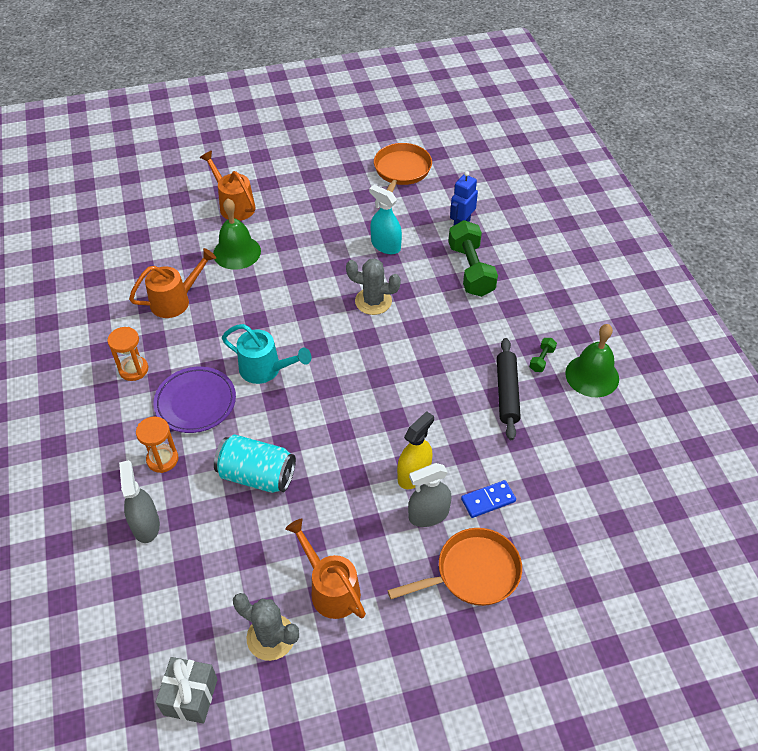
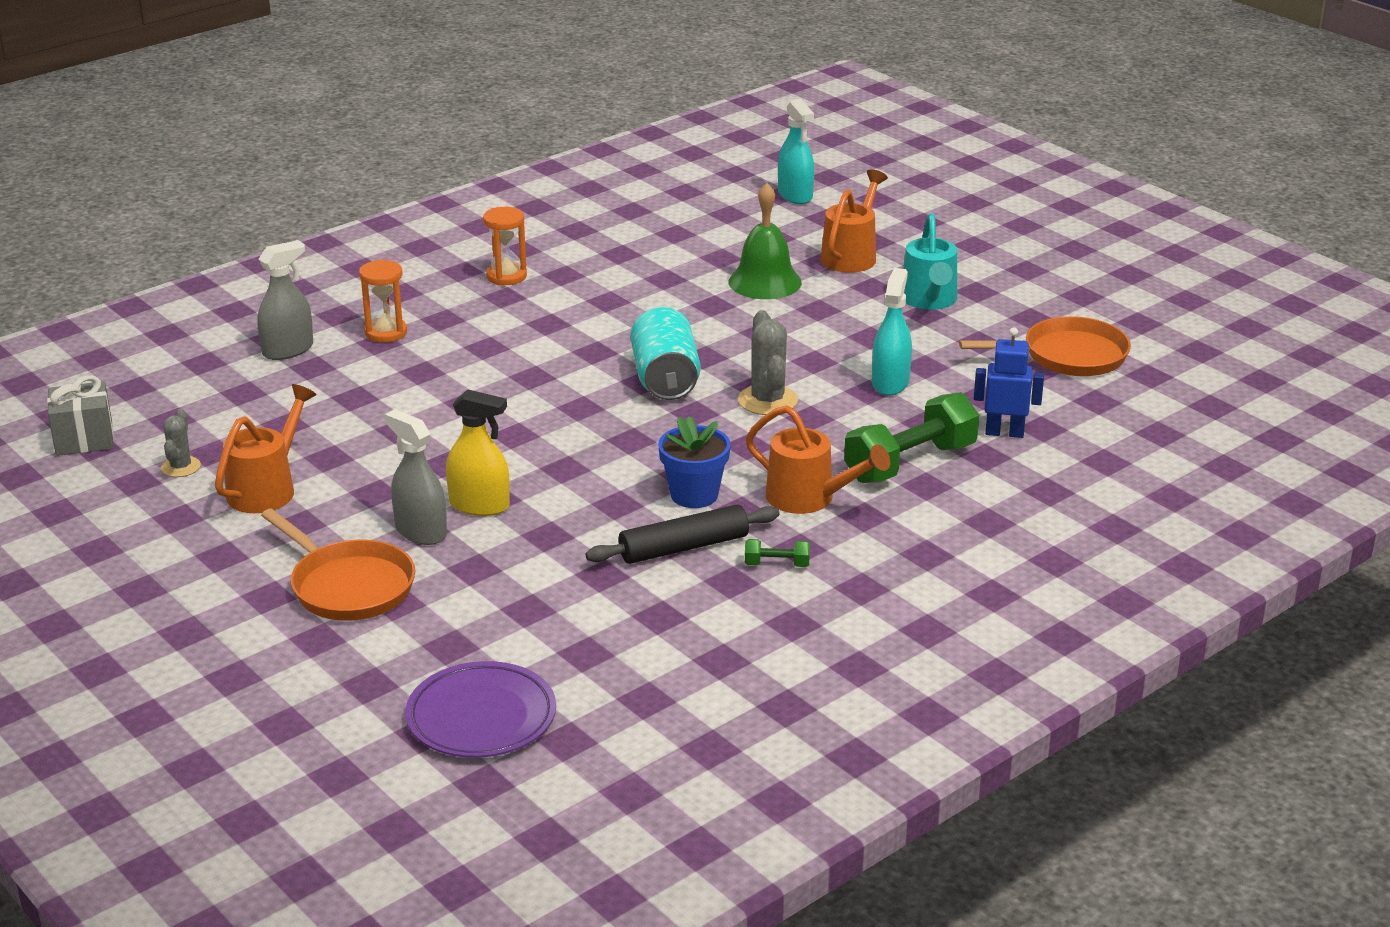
camera: 65 degrees right, 20 degrees down
orange watering can [129,248,216,318] -> orange watering can moved to [746,405,890,514]
purple plate [153,367,236,433] -> purple plate moved to [405,661,556,758]
turquoise can [214,434,296,493] -> turquoise can moved to [631,307,701,400]
turquoise watering can [222,324,311,384] -> turquoise watering can moved to [903,213,957,310]
grey cactus [233,593,299,661] -> grey cactus [161,409,201,477], size x0.62
blue domino [461,480,516,518] -> none
green bell [565,324,619,397] -> none
none -> blue flower pot [658,416,731,508]
none -> turquoise spray bottle [778,99,814,204]

